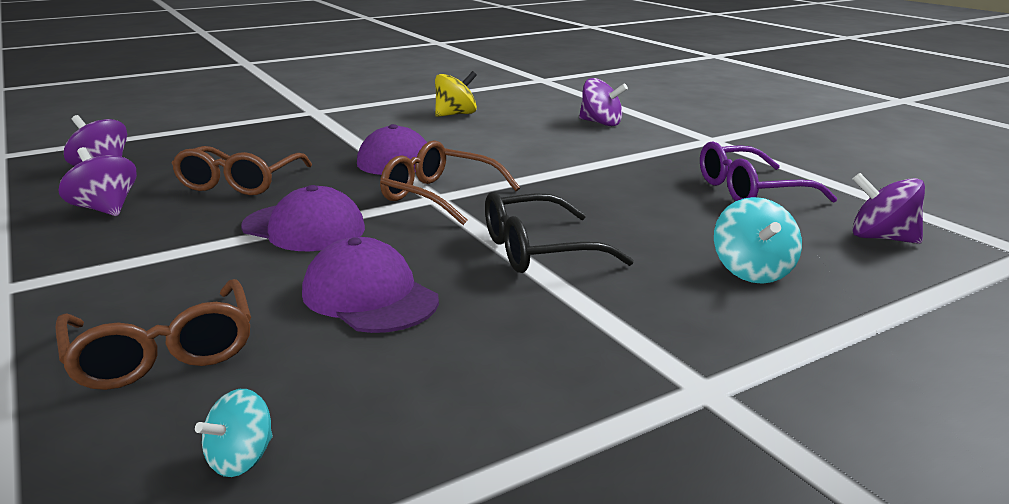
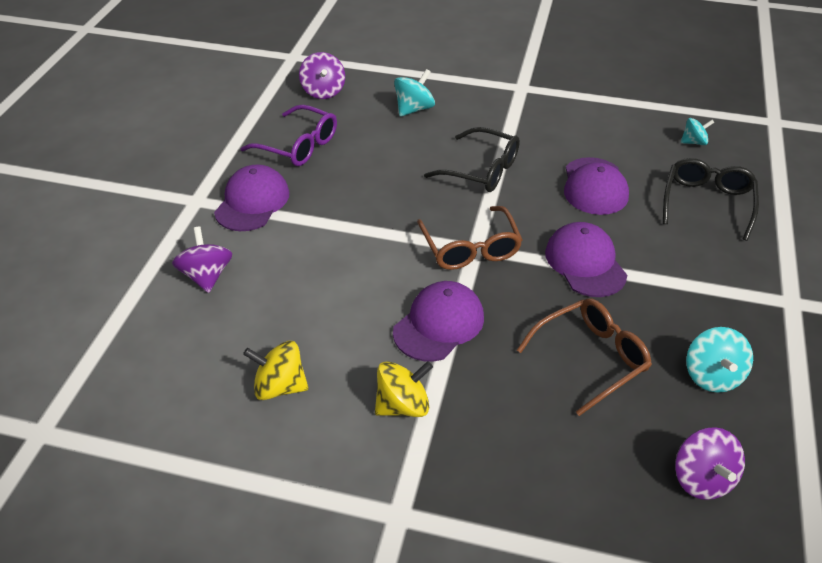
camera: 135 degrees left, 20 degrees up
brown glasses [55,279,251,390] -> black glasses [663,158,759,241]
purple spinning top [58,147,137,216] -> turquoise spinning top [686,327,753,393]
none -> purple cap [214,164,289,231]
none -> yellow spinning top [375,361,433,417]

